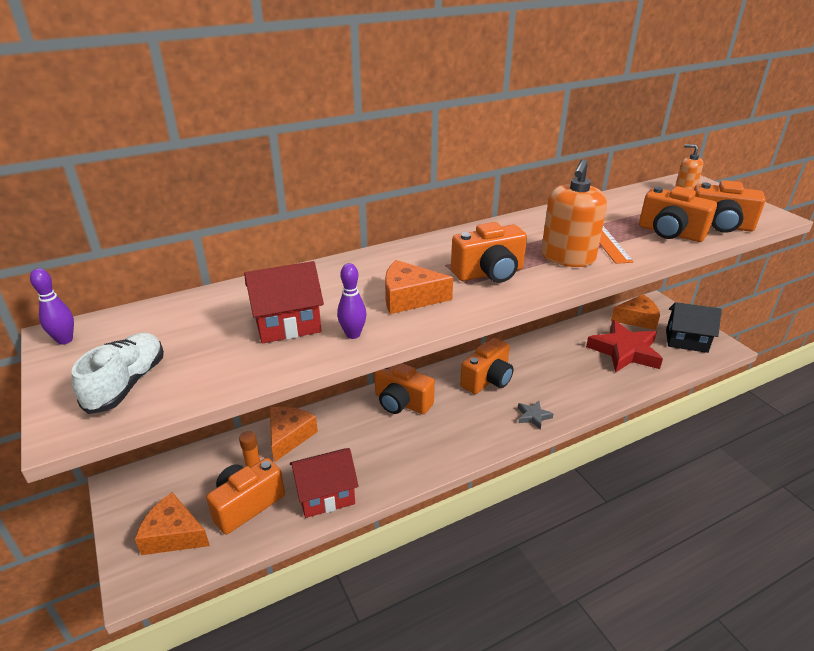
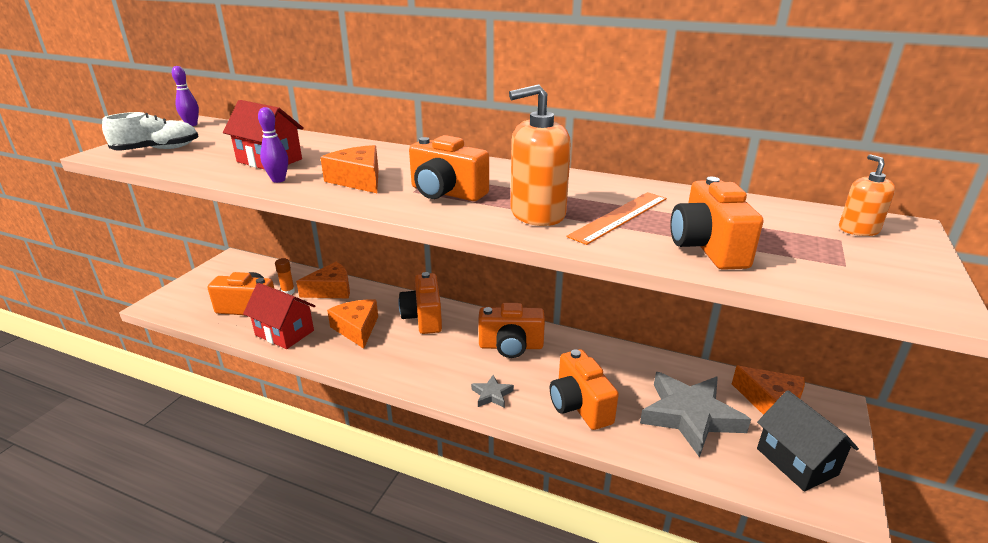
camera: 50 degrees right, 5 degrees down
orange cheese [135,492,210,555] -> orange cheese moved to [327,300,378,349]
red star [586,320,663,373] -> grey star [640,372,751,457]
orange camera [694,180,766,233] -> orange camera moved to [550,349,619,430]

